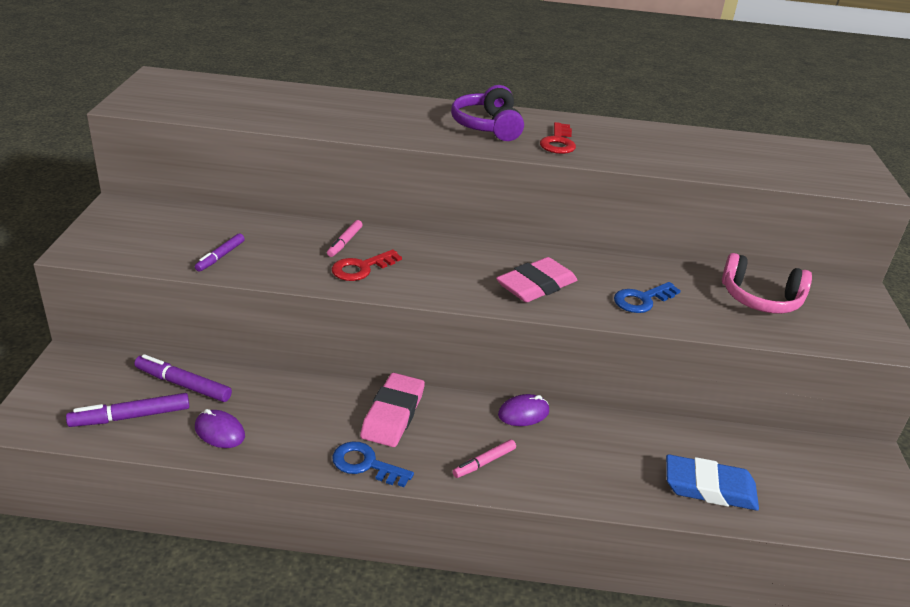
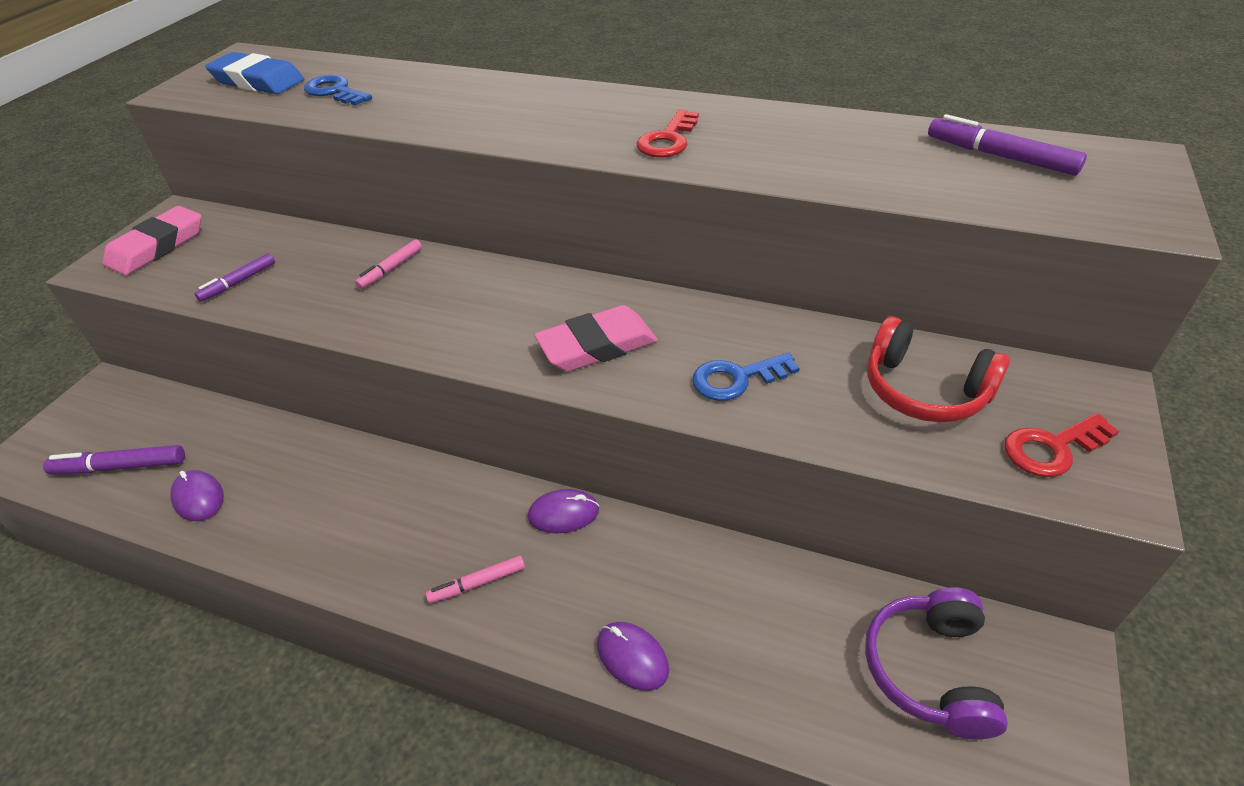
camera: 20 degrees right, 10 degrees up
purple marker [134,354,232,402] -> purple marker moved to [928,114,1087,176]
red key [331,249,402,281] -> red key moved to [1004,413,1119,477]
blue key [332,441,414,487] -> blue key moved to [304,75,372,106]
pink eraser [360,373,425,447] -> pink eraser moved to [103,206,202,276]
purple headphones [451,85,524,141] -> purple headphones moved to [865,587,1008,740]
blue eraser [666,454,759,511] -> blue eraser moved to [205,52,304,94]
pink headphones [722,253,812,314] -> red headphones [867,316,1010,422]
none -> purple mouse [597,622,669,691]

